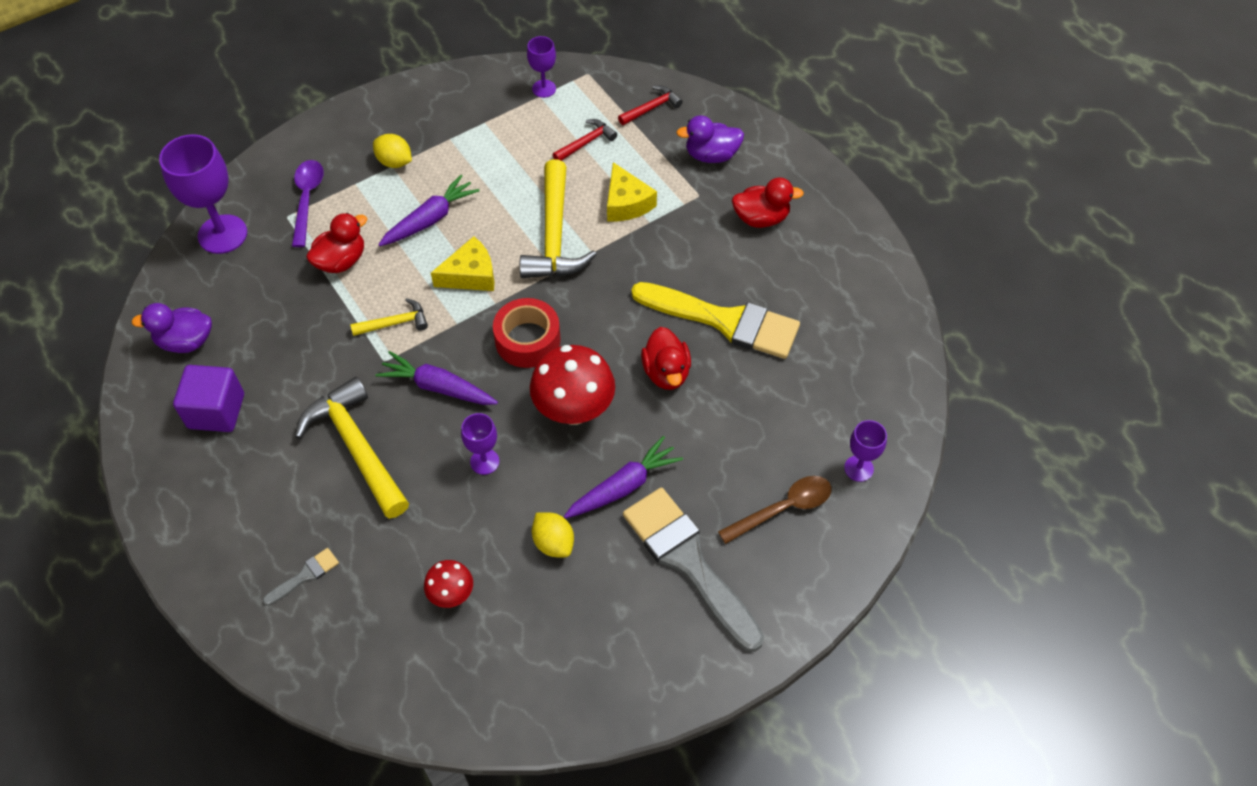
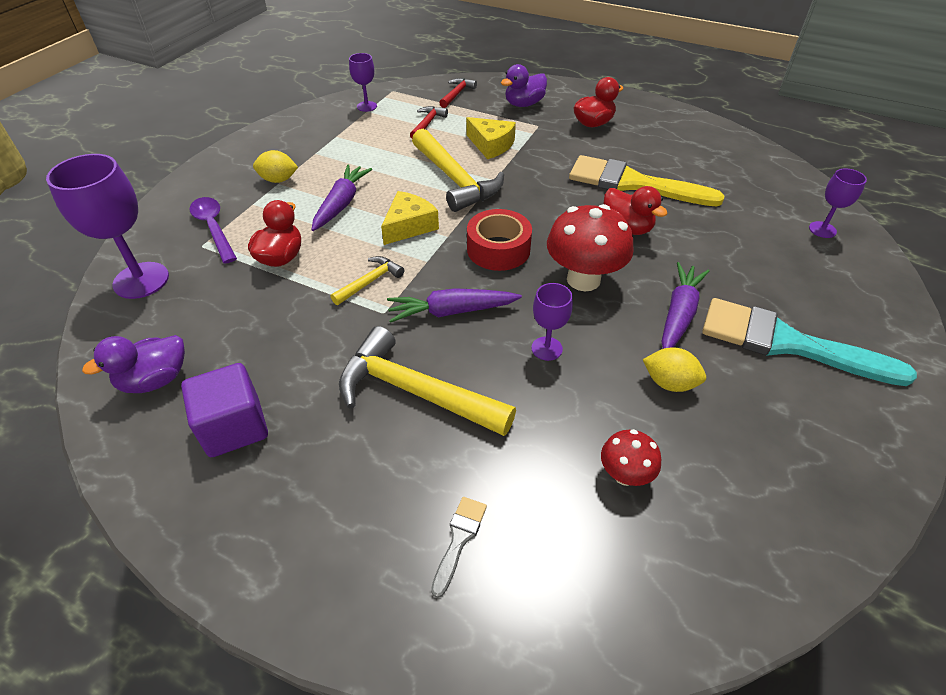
camera: 30 degrees left, 10 degrees down
grey brush [623,487,764,652] -> turquoise brush [702,298,917,386]
yellow brush [631,282,800,359] -> yellow brush turned 150 degrees counterclockwise [569,155,724,206]
brown spoon [718,476,832,544] -> none

